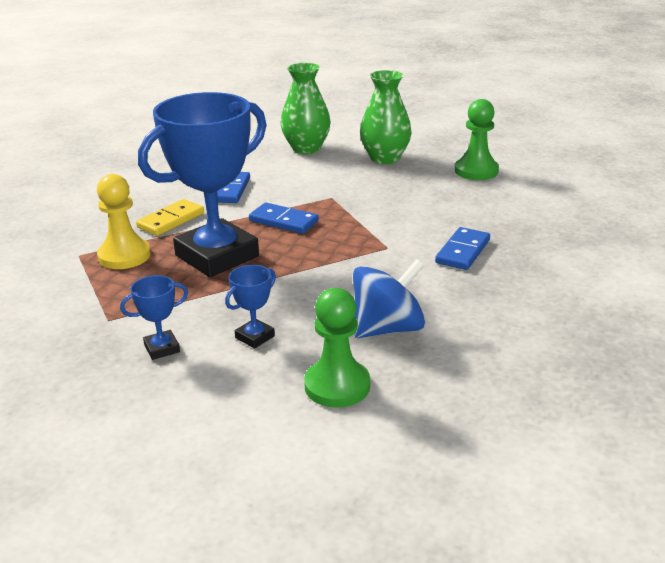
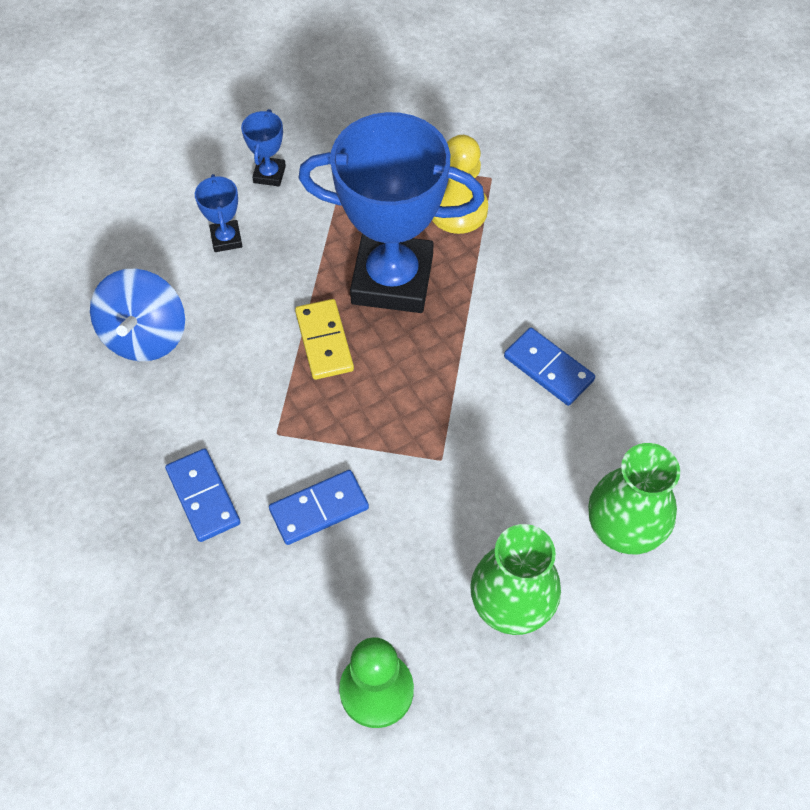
camera: 125 degrees right, 30 degrees up
yellow domino [136,199,204,236] -> yellow domino moved to [295,299,354,380]
blue trophy [138,92,267,277] -> blue trophy turned 75 degrees counterclockwise [298,112,484,313]
blue domino [249,203,319,234] -> blue domino moved to [269,470,369,545]
green pawn [304,288,370,408] -> none

